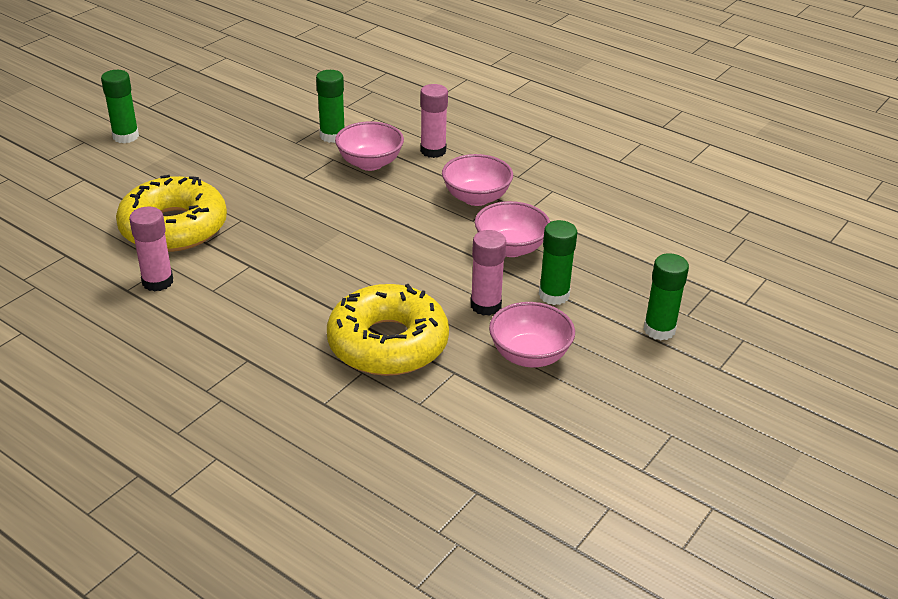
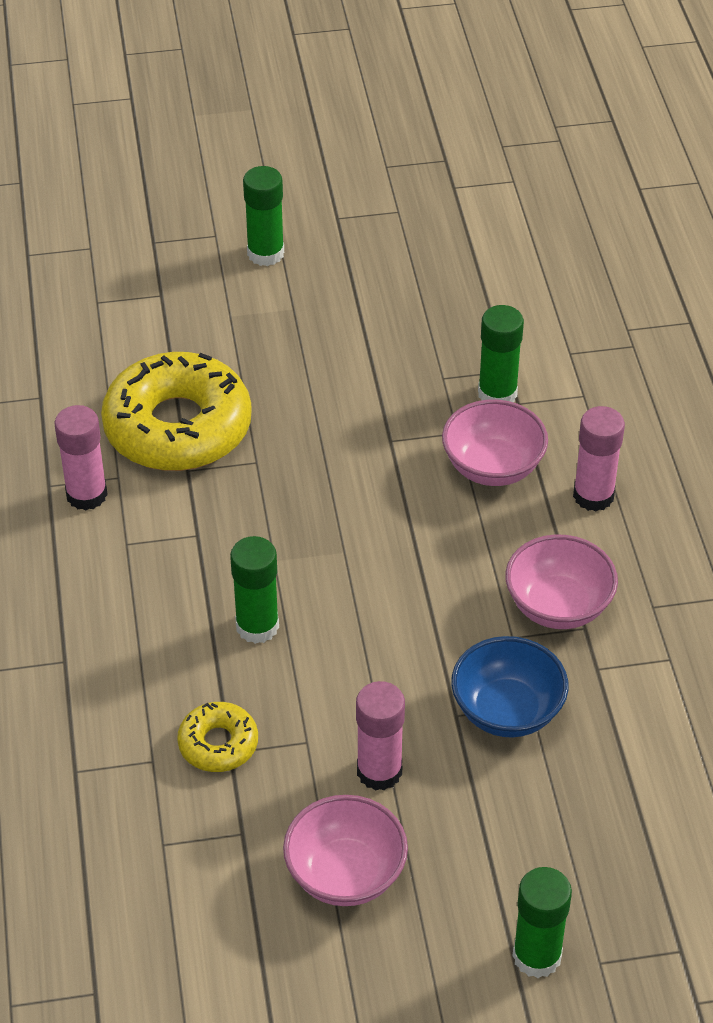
camera: 45 degrees right, 10 degrees up
yellow donut [327,284,449,376] -> yellow donut [177,702,258,772], size x0.48
pink bowl [475,201,550,257] -> blue bowl [451,636,568,738]
green glue stick [539,220,577,305] -> green glue stick moved to [230,536,279,644]

